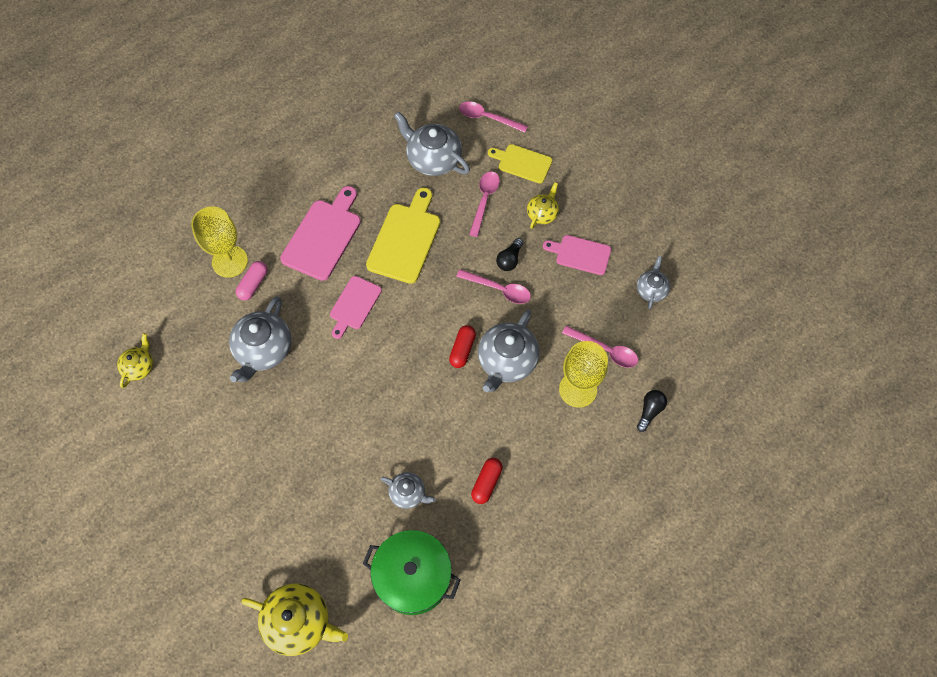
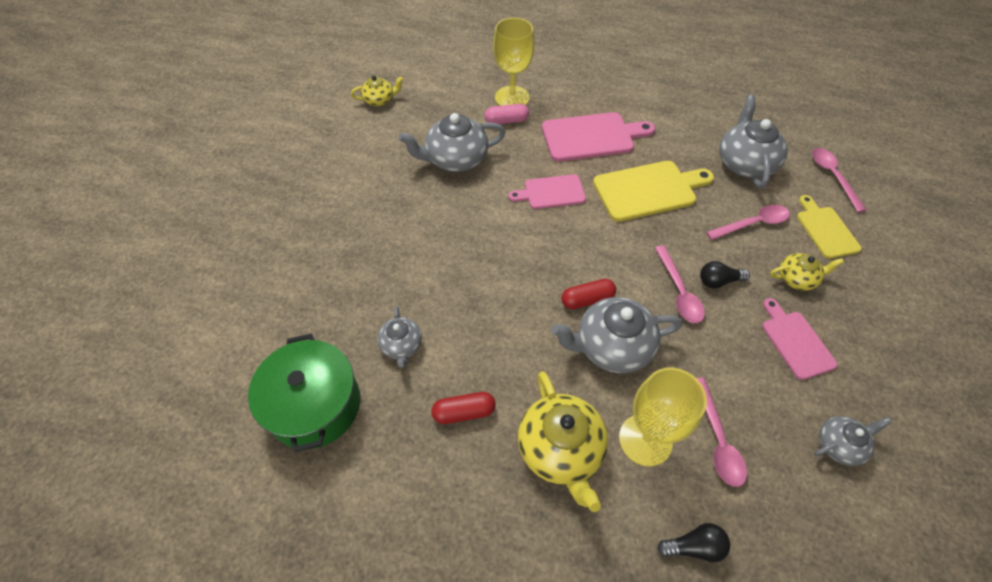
camera: 55 degrees right, 10 degrees down
yellow teapot [241,584,348,656] -> yellow teapot moved to [518,371,608,512]

